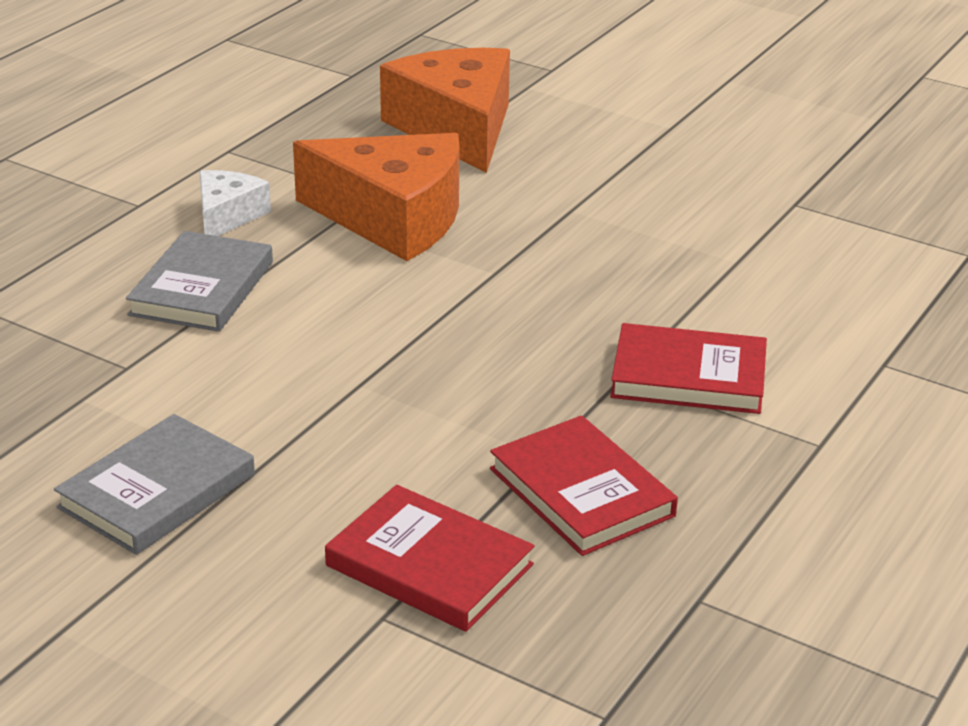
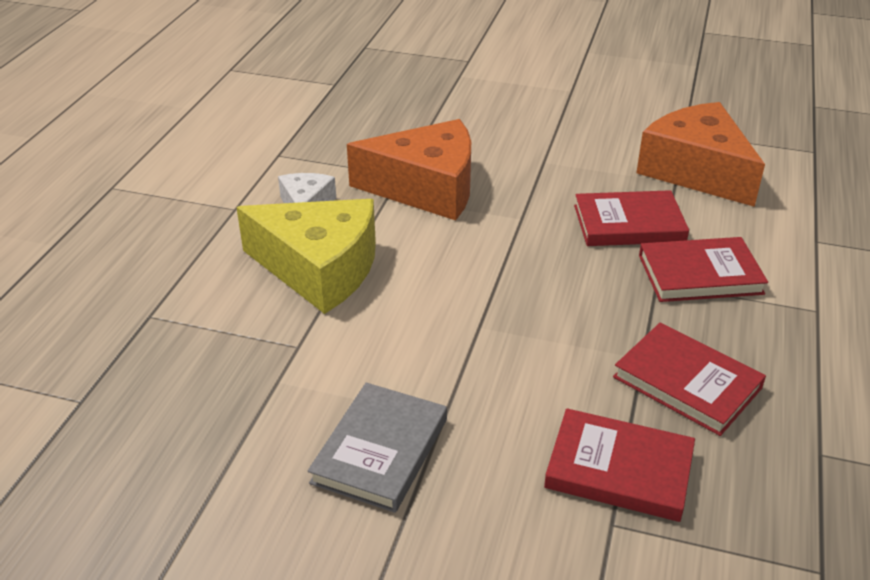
camera: 15 degrees left, 5 degrees up
grey book [126,231,273,332] -> yellow cheese [236,199,376,314]
orange cheese [380,48,510,173] -> orange cheese moved to [636,102,765,207]
none -> red book [574,190,689,246]

